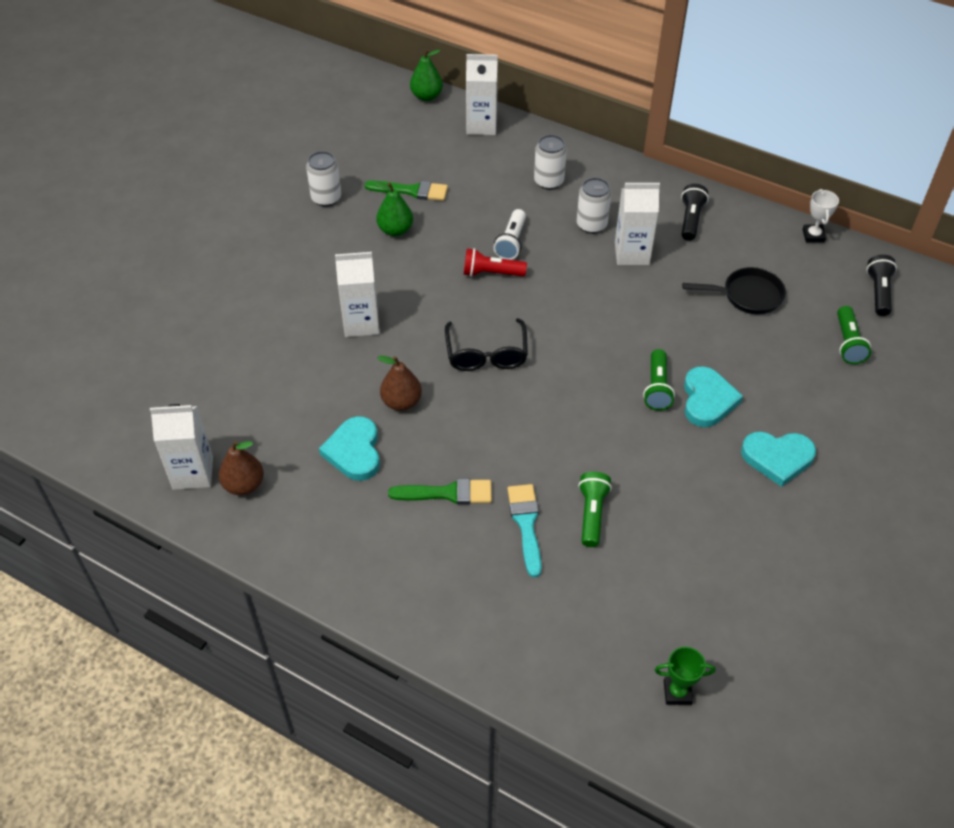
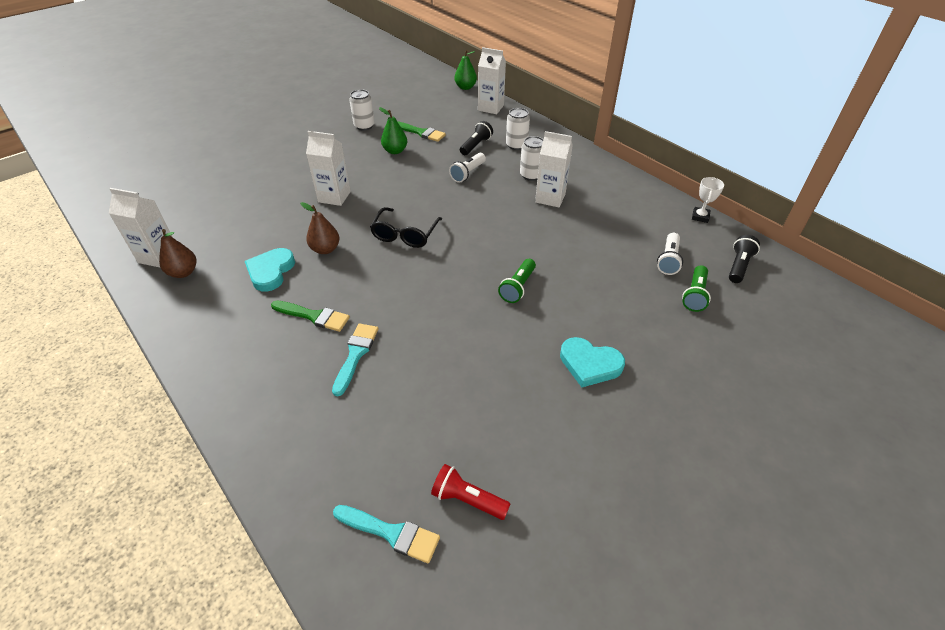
camera: 20 degrees right, 5 degrees down
red flashlight [464,248,527,277] -> red flashlight moved to [431,464,510,520]
green flashlight [578,472,612,547] -> none
green trophy [655,647,716,705] -> turquoise brush [333,505,440,563]
black flashlight [681,184,709,241] -> black flashlight moved to [460,121,493,155]
black pan [682,267,786,315] -> none
turquoise heart [684,366,743,427] -> none
none -> white flashlight [657,233,683,275]

